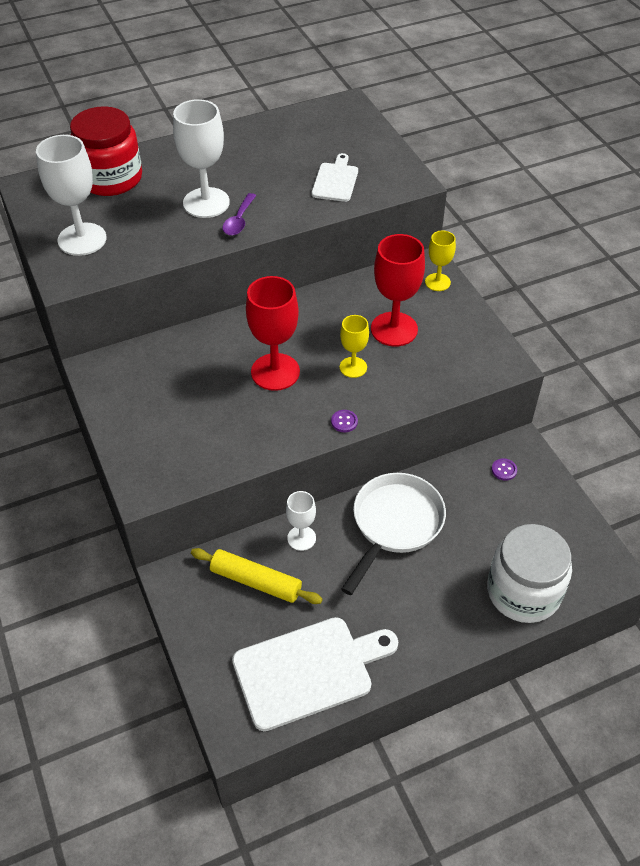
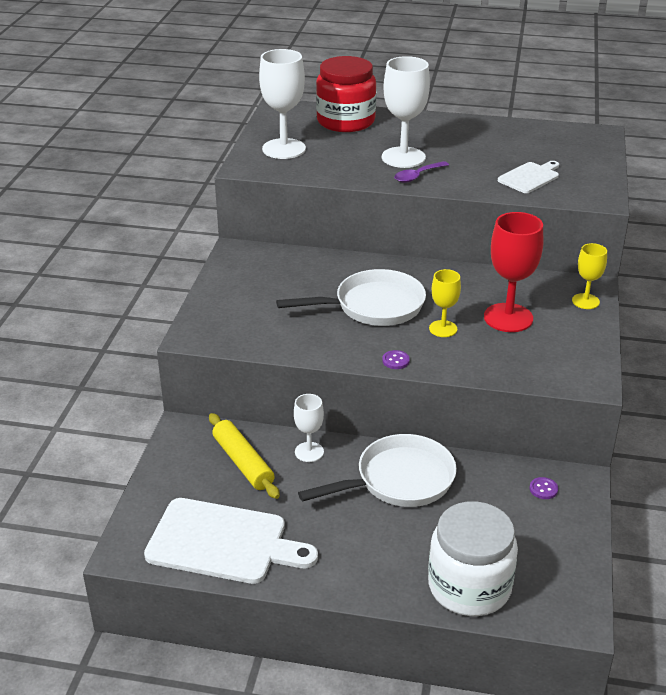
camera: 35 degrees right, 15 degrees down
red goblet [246,276,300,391] -> white pan [276,269,426,326]

